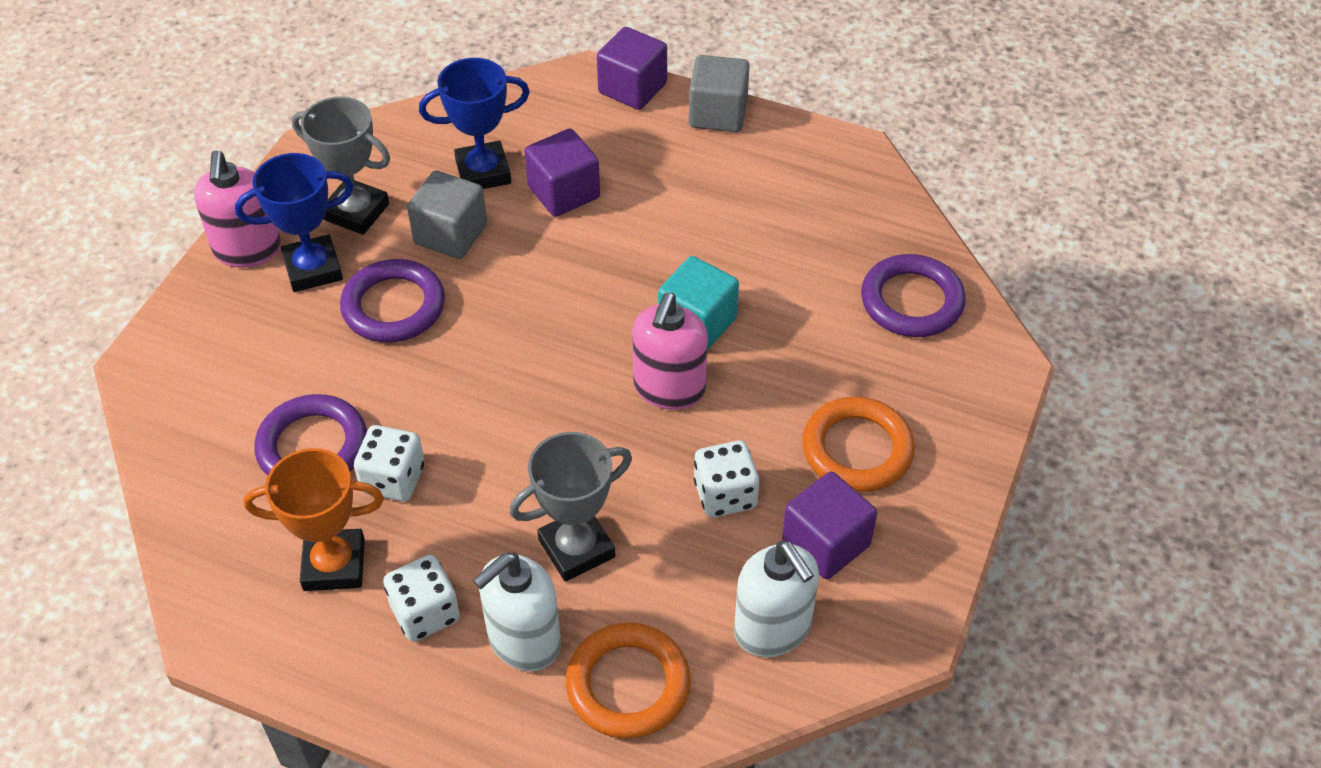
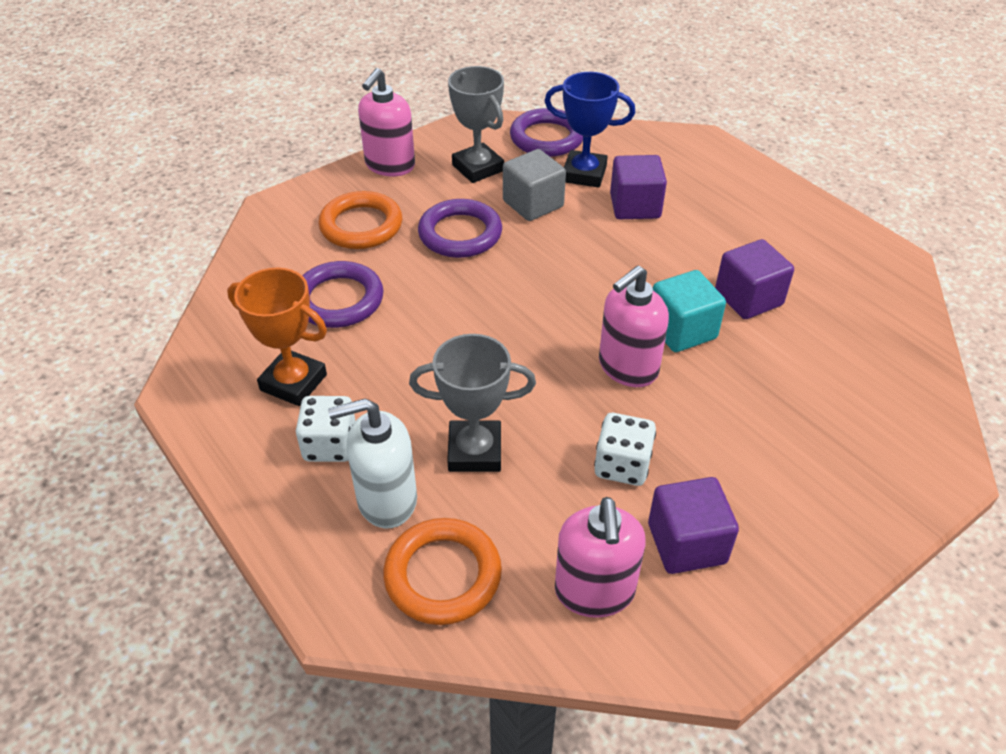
camera: 30 degrees right, 5 degrees down
blue trophy [235,153,354,292] -> none
white dice [354,425,425,501] -> none
purple cube [597,27,667,110] -> purple cube moved to [715,239,794,319]
grey cube [689,55,750,132] -> none
white soap dispenser [734,540,819,657] -> pink soap dispenser [555,497,646,618]
orange ring [802,397,915,492] -> orange ring moved to [318,191,402,249]
purple ring [861,254,966,337] -> purple ring moved to [510,108,583,157]

